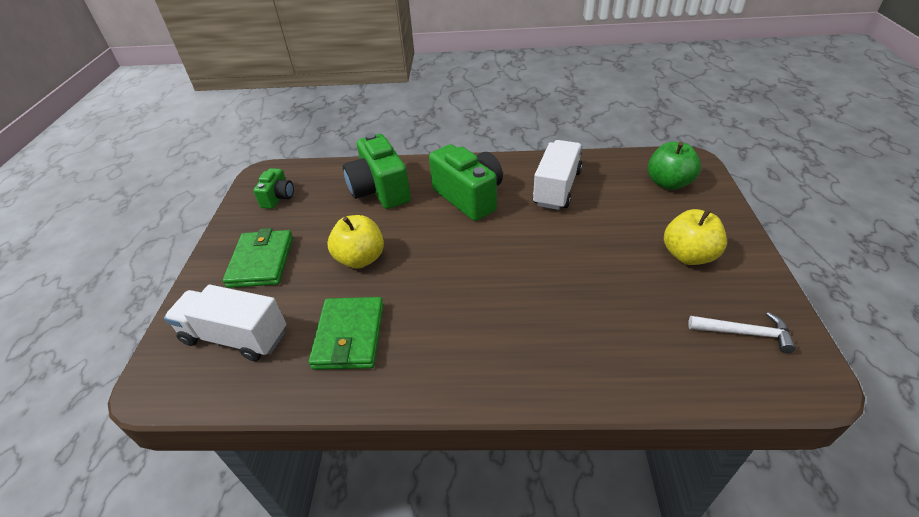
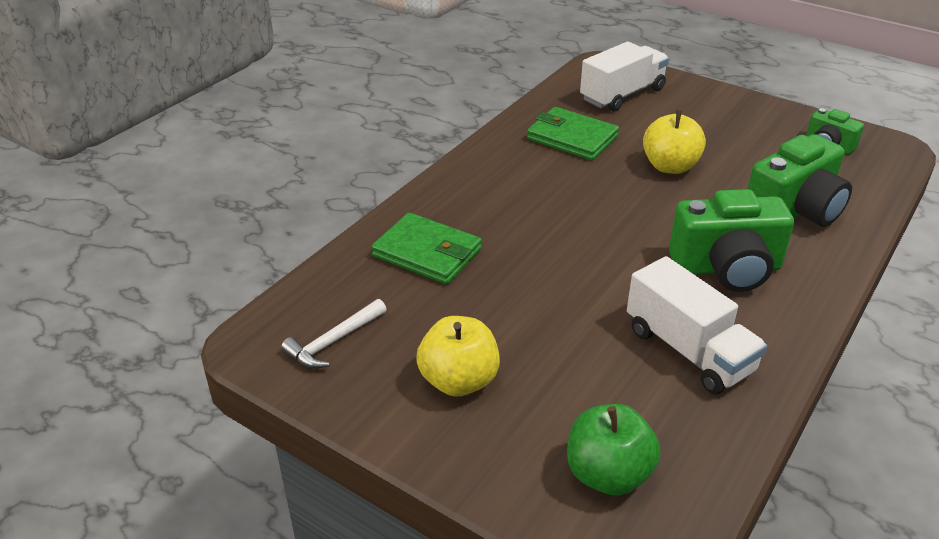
camera: 120 degrees right, 5 degrees down
green wallet [223,228,293,288] -> green wallet moved to [372,212,482,284]
green camera [343,133,411,209] -> green camera turned 135 degrees clockwise [748,134,852,227]

